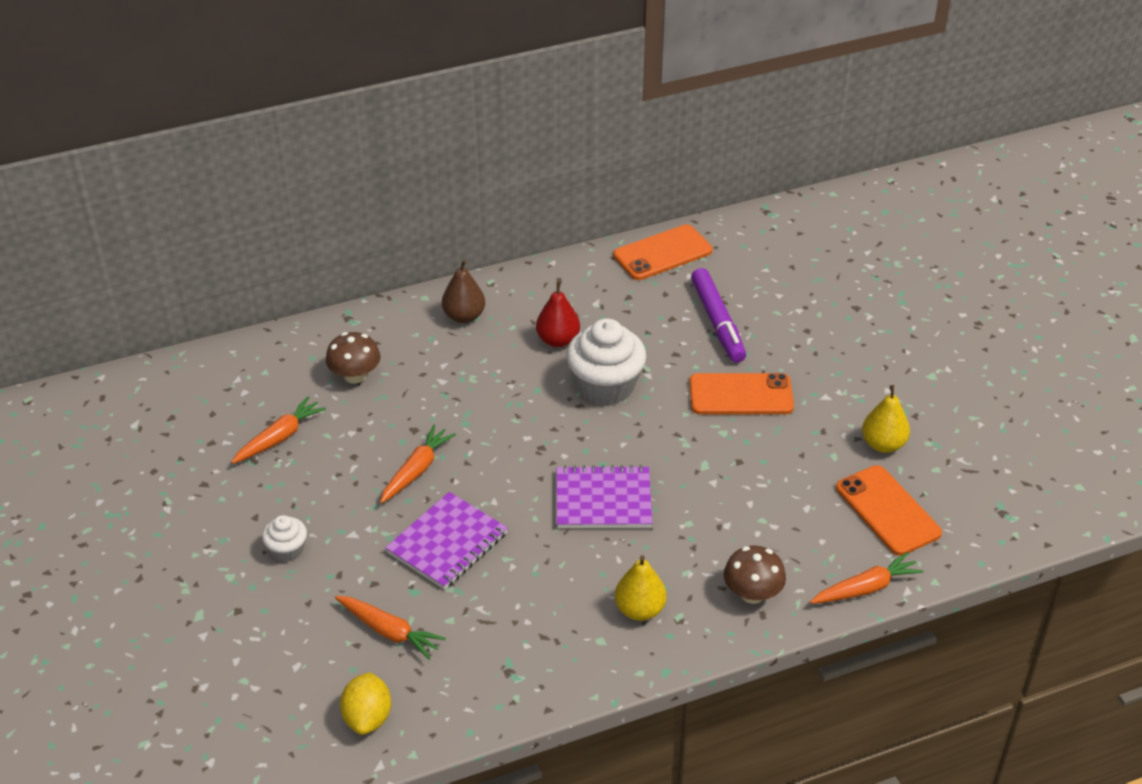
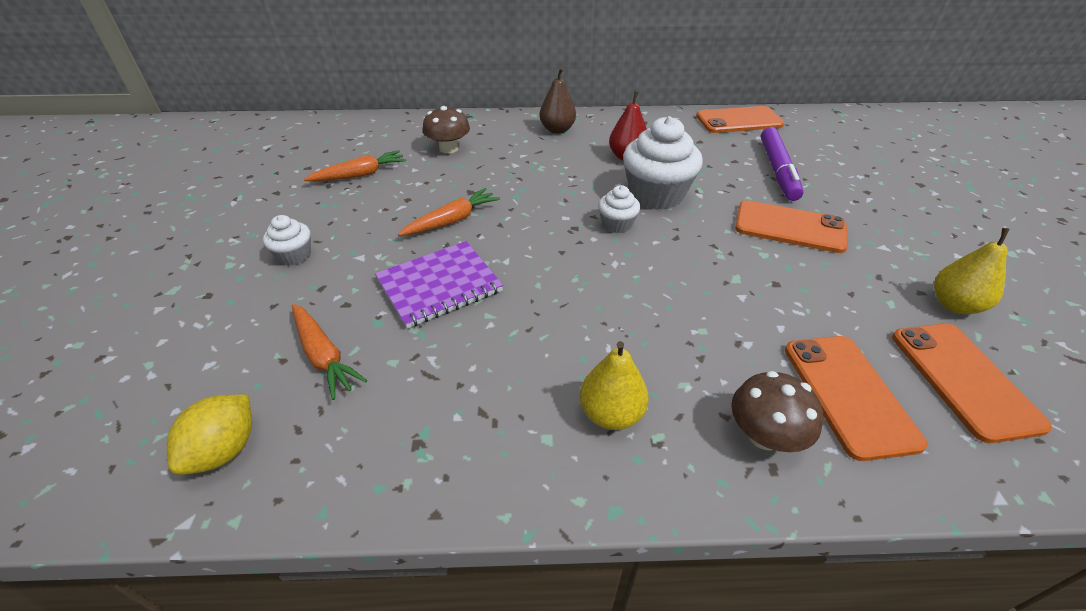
camera: 20 degrees right, 0 degrees up
purple notebook [557,465,652,528] -> none
orange carrot [810,552,924,604] -> none
none -> white cupcake [598,185,640,233]
none -> orange phone [785,336,928,461]

